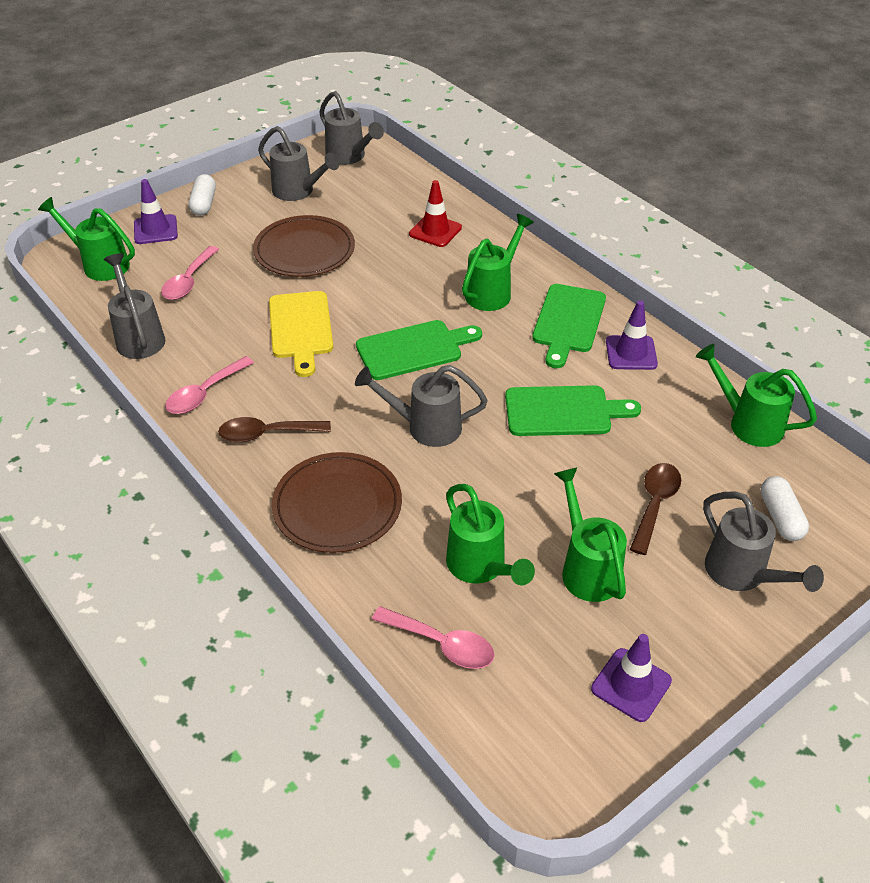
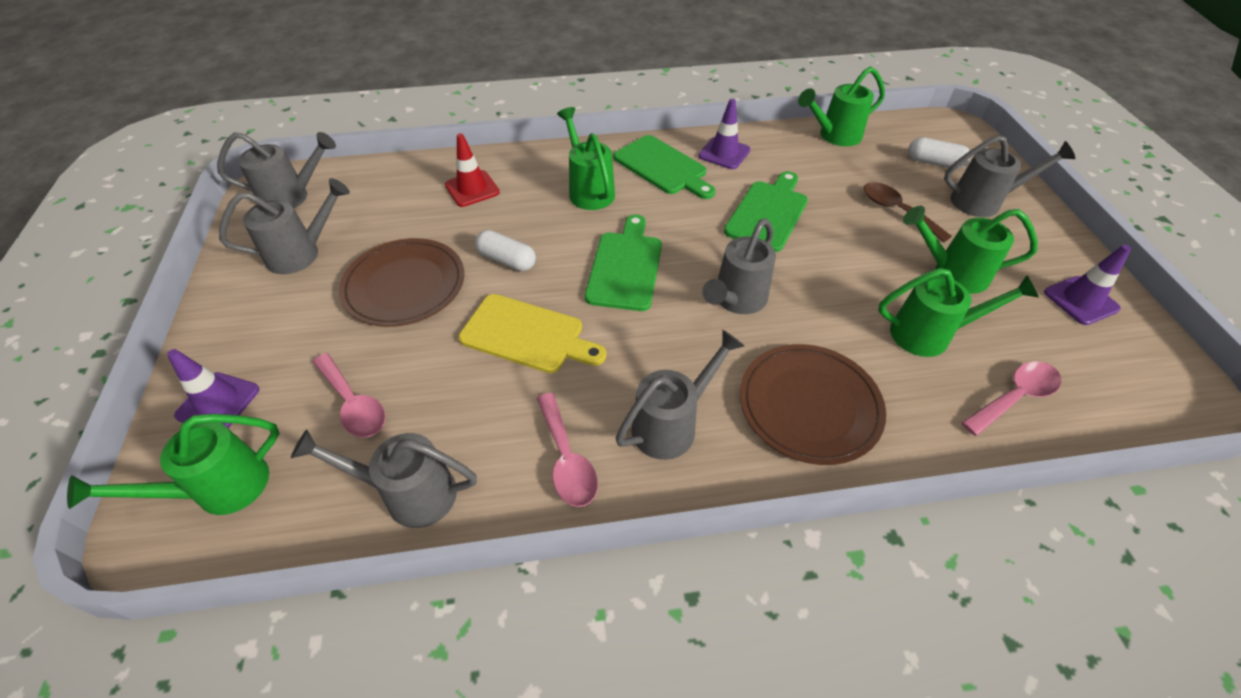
camera: 60 degrees left, 5 degrees up
white capsule [189,174,216,216] -> white capsule moved to [475,230,536,271]
brown spoon [218,417,331,442] -> grey watering can [616,330,744,460]

